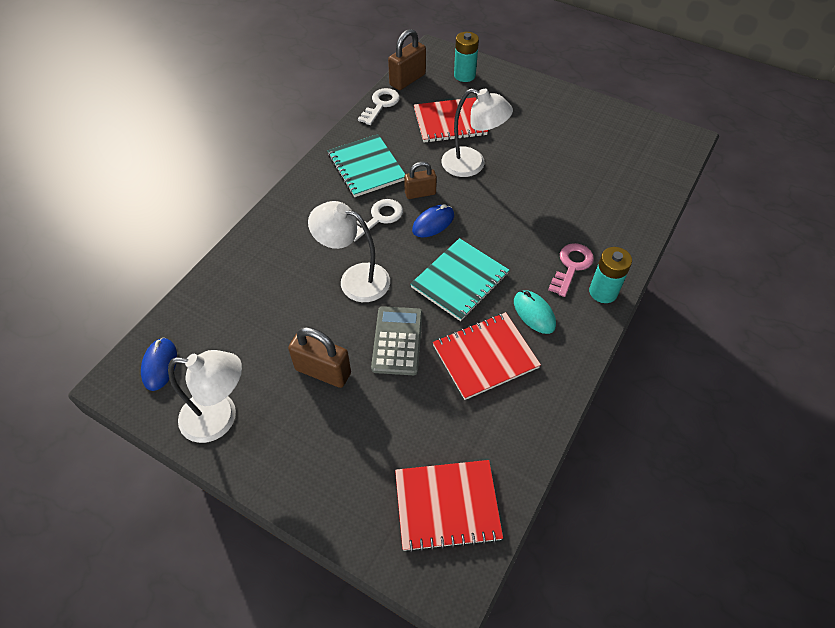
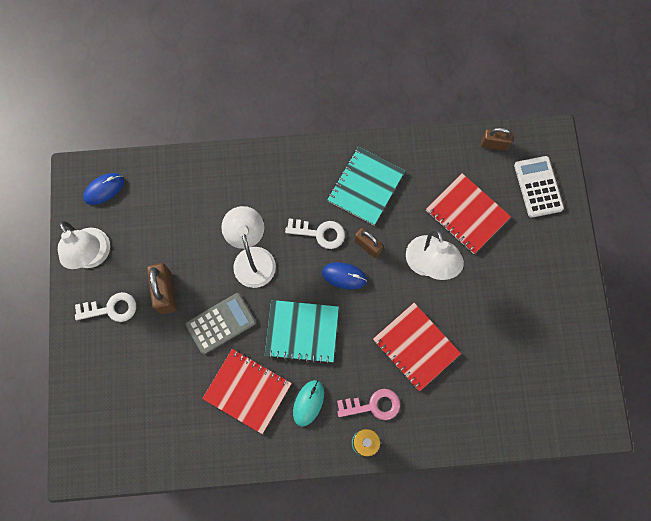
camera: 55 degrees right, 20 degrees up
white key [358,88,400,125] -> white key moved to [75,292,136,322]
brown padlock [388,29,426,90] -> brown padlock [481,127,513,151], size x0.67
red notebook [395,460,503,553] -> red notebook moved to [373,303,461,391]
turquoise battery [454,32,479,82] -> white calculator [514,156,564,218]

